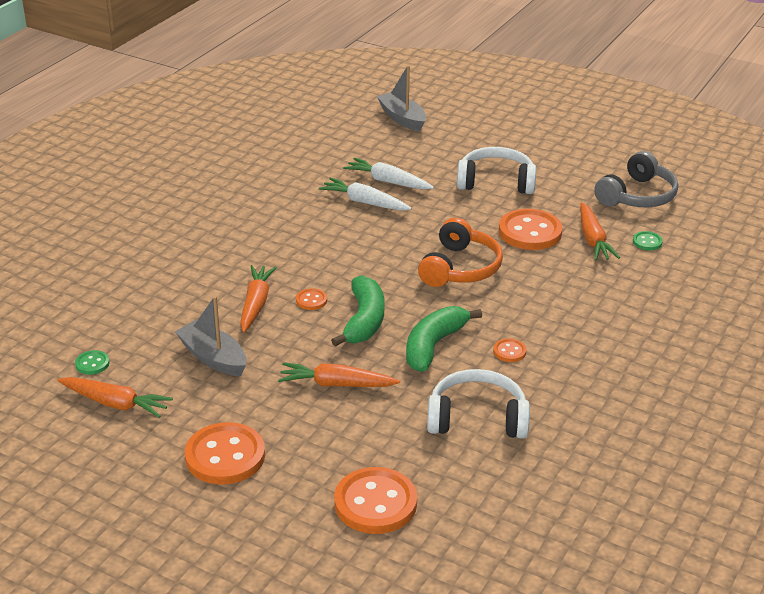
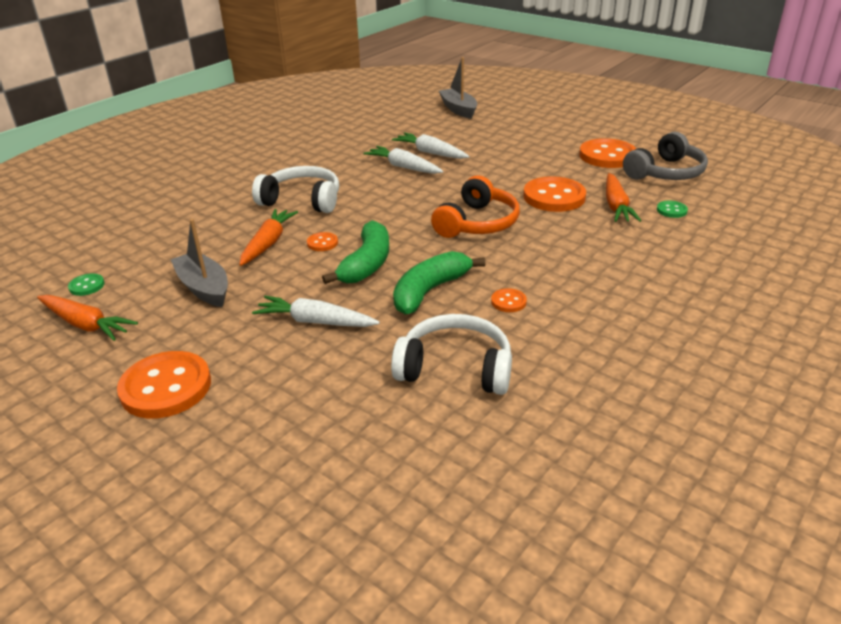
camera: 10 degrees right, 0 degrees up
orange carrot [278,363,400,387] -> white carrot [252,296,380,327]
orange button [334,467,417,534] -> orange button moved to [579,138,636,168]
white headphones [457,147,536,194] -> white headphones moved to [252,166,339,213]

